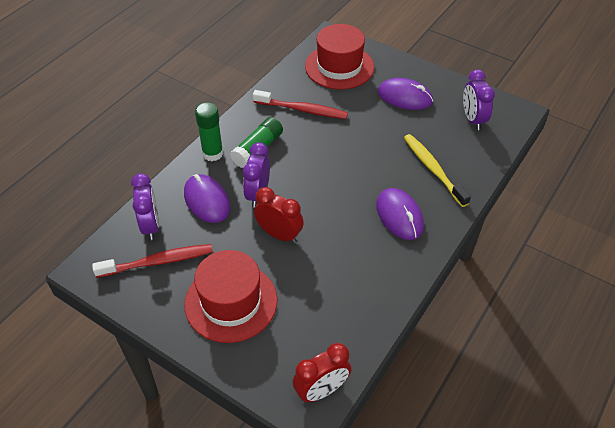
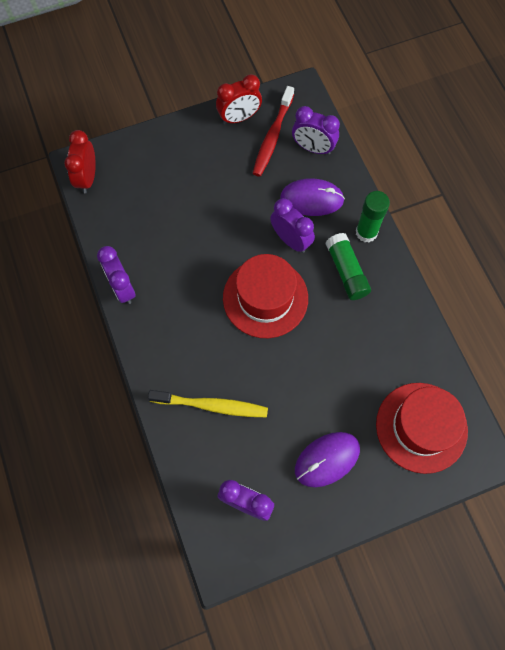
camera: 125 degrees right, 20 degrees up
red hat [184,250,277,343] -> red hat moved to [223,254,308,338]
red toothbrush [253,90,348,119] -> none
red clock [254,187,304,243] -> red clock moved to [216,74,262,124]
purple mouse [376,188,424,240] -> none
none -> purple clock [97,246,136,304]

